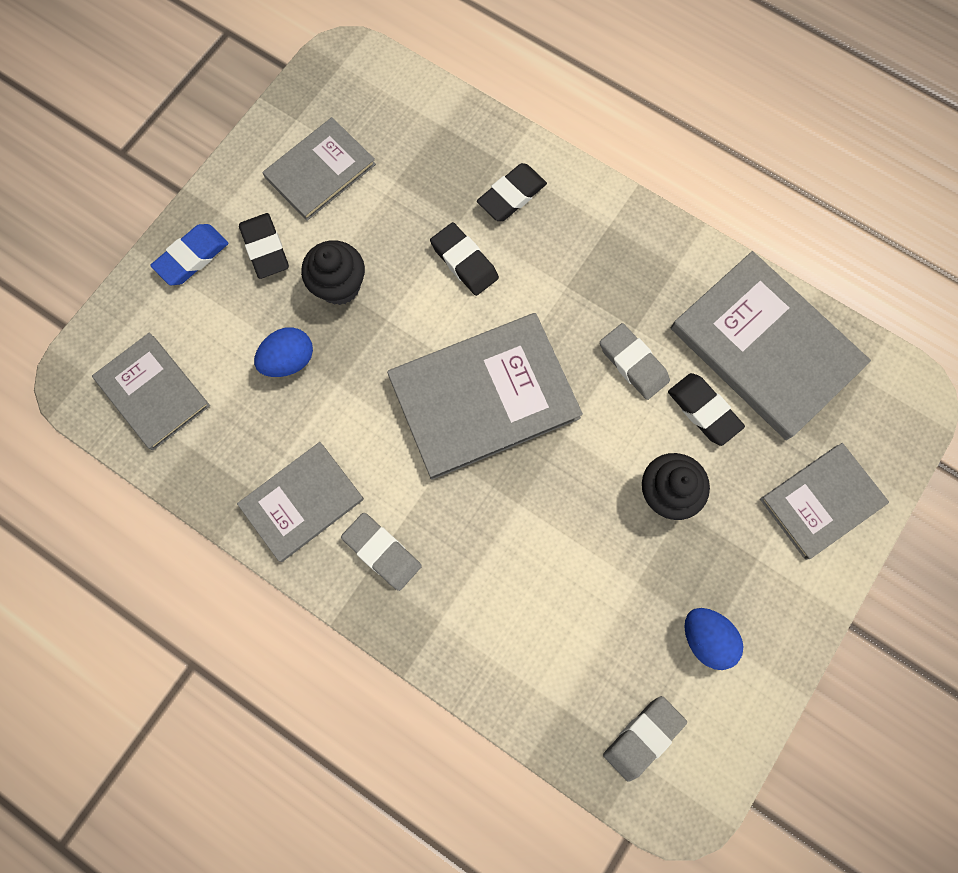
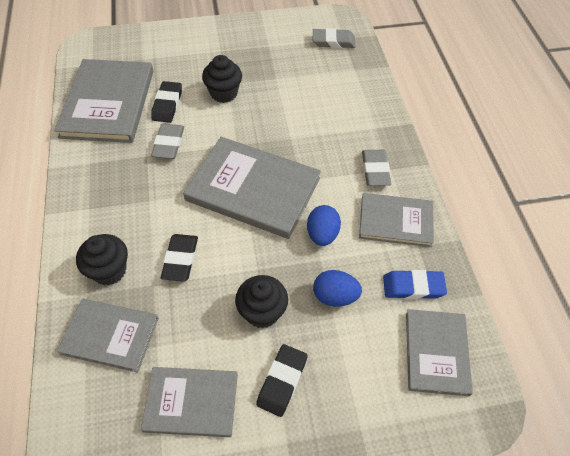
camera: 135 degrees left, 20 degrees down
blue eraser [150,224,228,285] -> blue eraser moved to [383,270,447,299]
black eraser [477,163,547,221] -> black cupcake [76,234,128,286]
blue egg [684,608,744,670] -> blue egg moved to [307,205,341,246]
grey book [760,443,889,560] -> grey book moved to [57,299,159,373]

